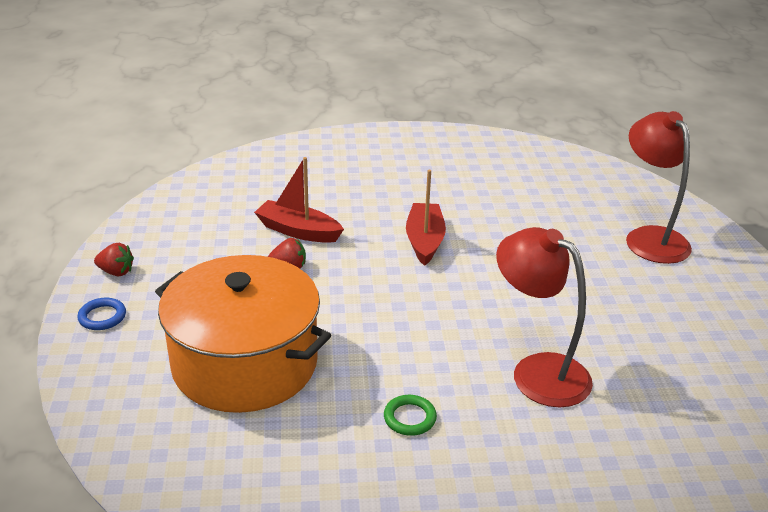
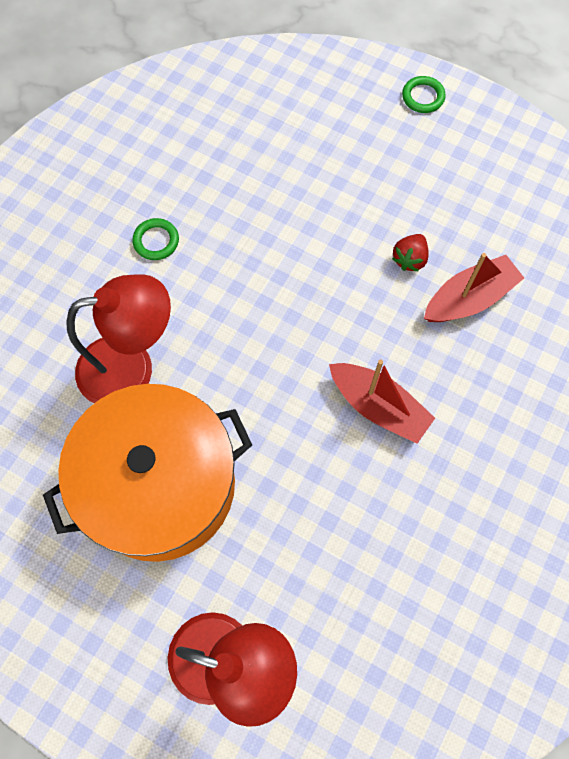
camera: 125 degrees right, 35 degrees up
blue ring [77,298,126,330] -> green ring [402,76,446,113]
red strawberry [94,243,134,276] -> none
orange pot [155,255,331,413] -> orange pot moved to [43,384,252,562]

